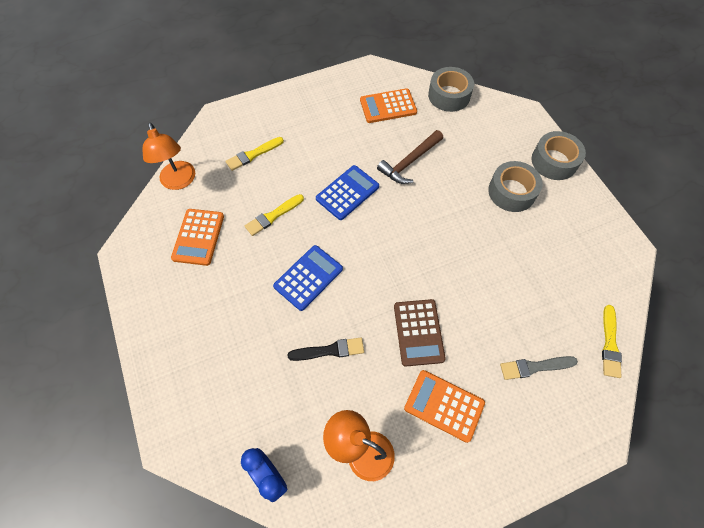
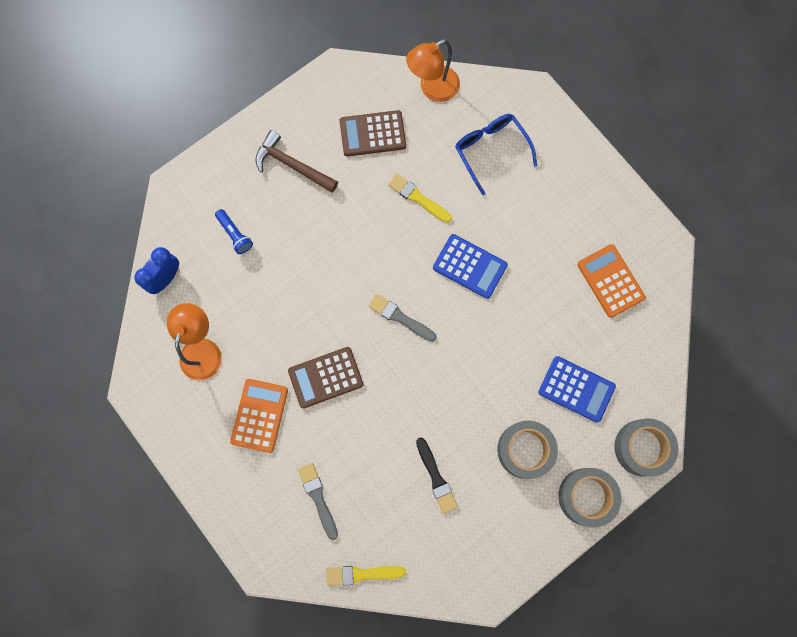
camera: 75 degrees right, 15 degrees up
orange calculator [171,209,224,266] -> brown calculator [340,110,406,157]
yellow brush [226,137,284,171] -> blue glasses [455,114,537,195]
blue calculator [273,245,343,311] -> blue calculator moved to [538,356,616,423]
black brush [287,337,364,361] -> black brush moved to [416,437,458,514]
brown hammer [377,130,443,184] -> brown hammer moved to [255,130,338,193]
grey tape [428,67,474,112] -> grey tape moved to [614,418,679,477]
none -> blue flashlight [215,209,253,254]
none -> grey brush [369,294,437,342]

